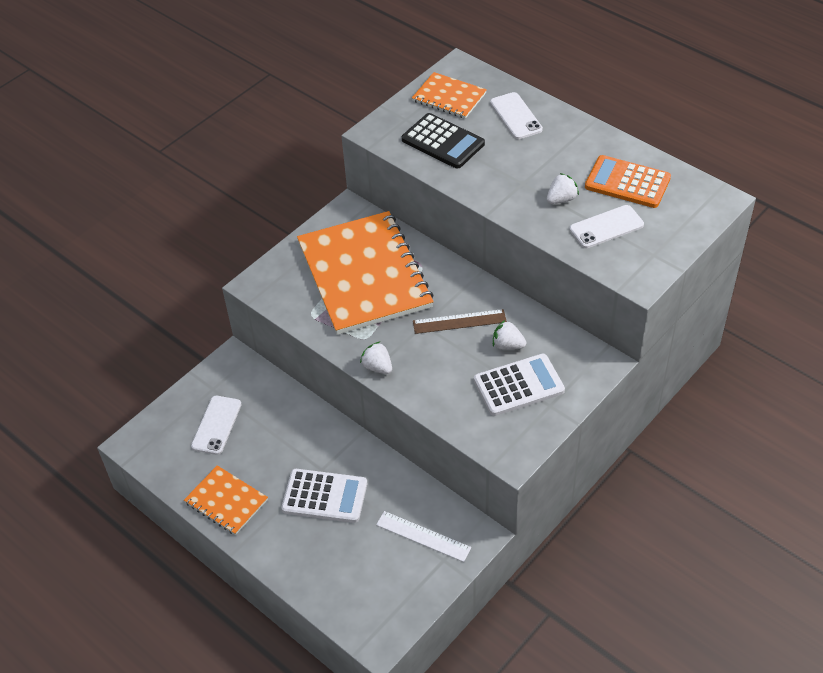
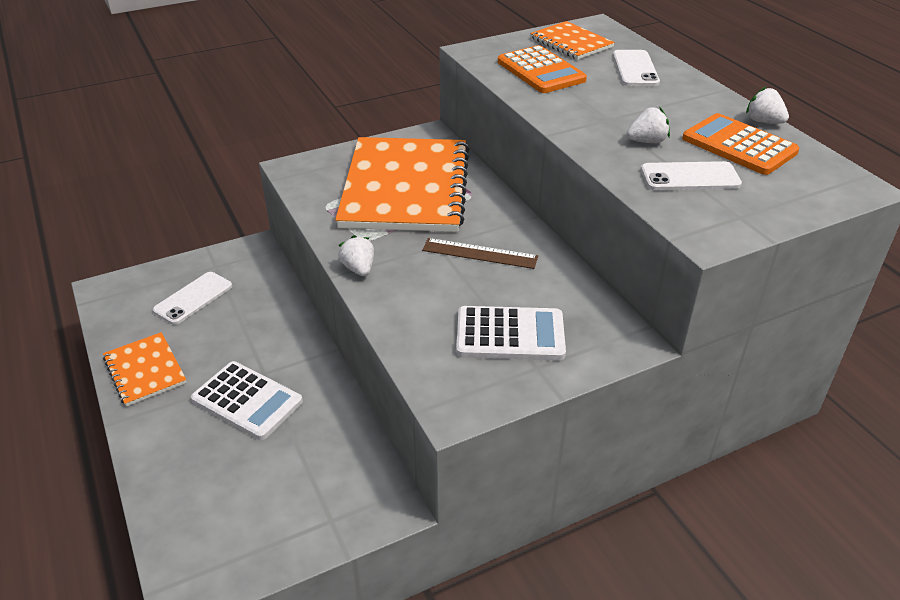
camera: 20 degrees right, 10 degrees down
white ruler [376,511,471,562] -> none
black calculator [402,113,485,169] -> orange calculator [498,45,587,93]
white strawberry [493,320,526,350] -> white strawberry moved to [746,86,789,124]

